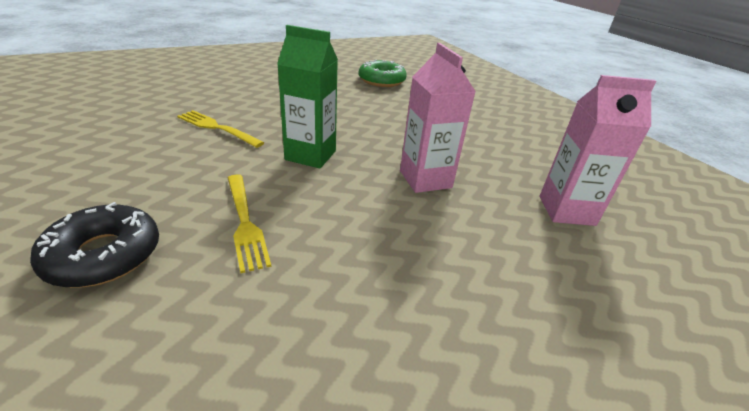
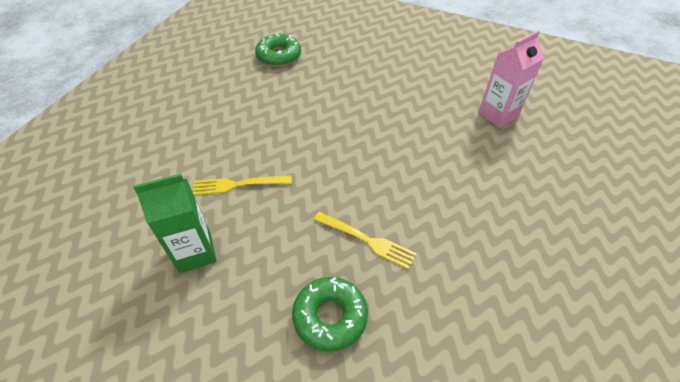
camera: 35 degrees left, 15 degrees up
black donut [30,202,159,288] -> green donut [292,277,368,352]
green carton [277,25,338,168] -> green carton moved to [133,174,216,273]
pink carton [400,43,476,193] -> none

